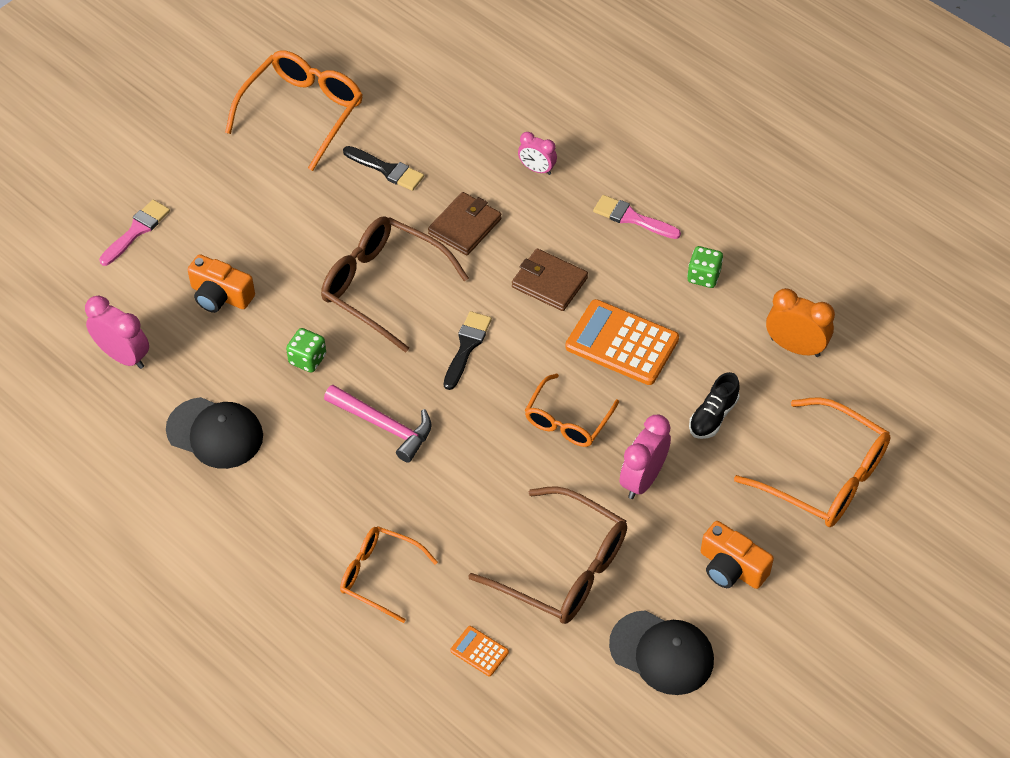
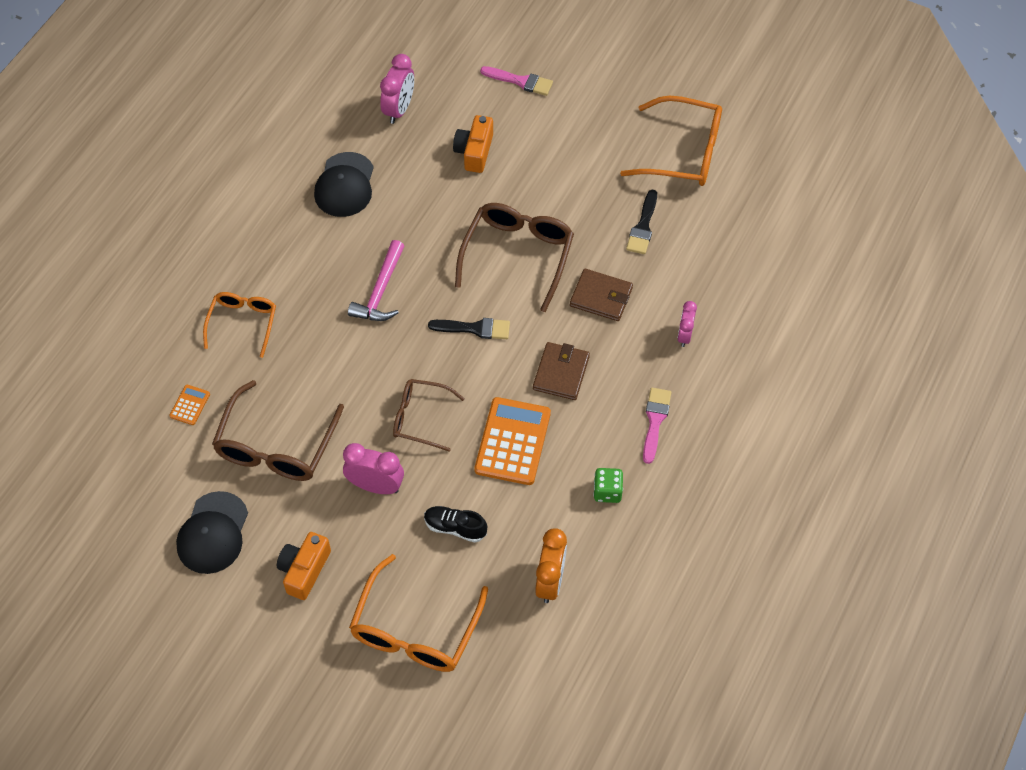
camera: 75 degrees right, 5 degrees up
green dice [286,328,326,373] -> none
orange glasses [525,373,619,447] -> brown glasses [393,379,465,452]

